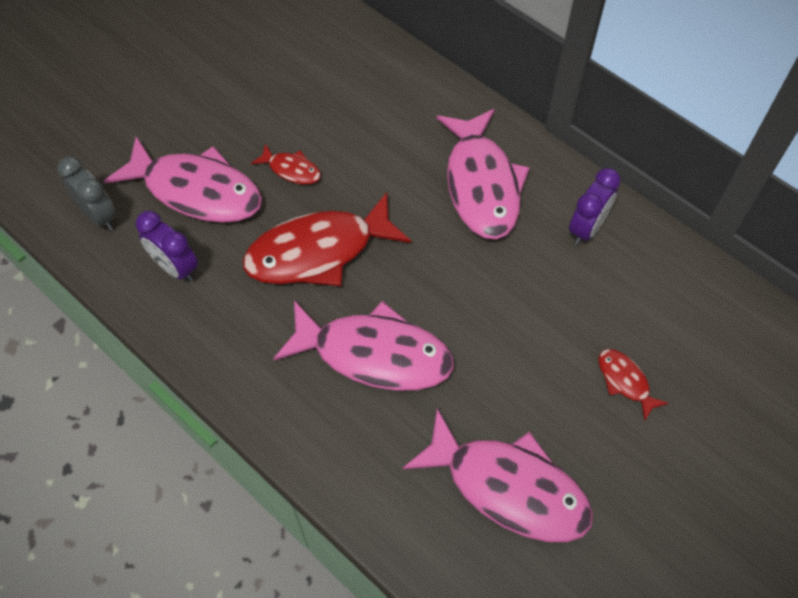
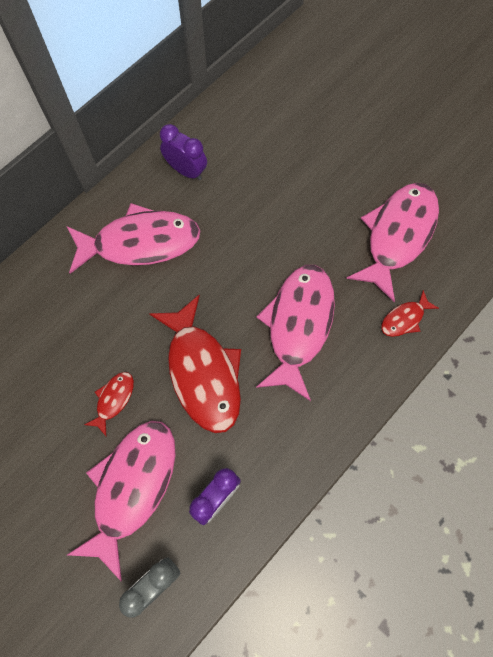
camera: 90 degrees left, 10 degrees up
red fish [598,349,669,421] -> red fish moved to [381,290,439,337]

